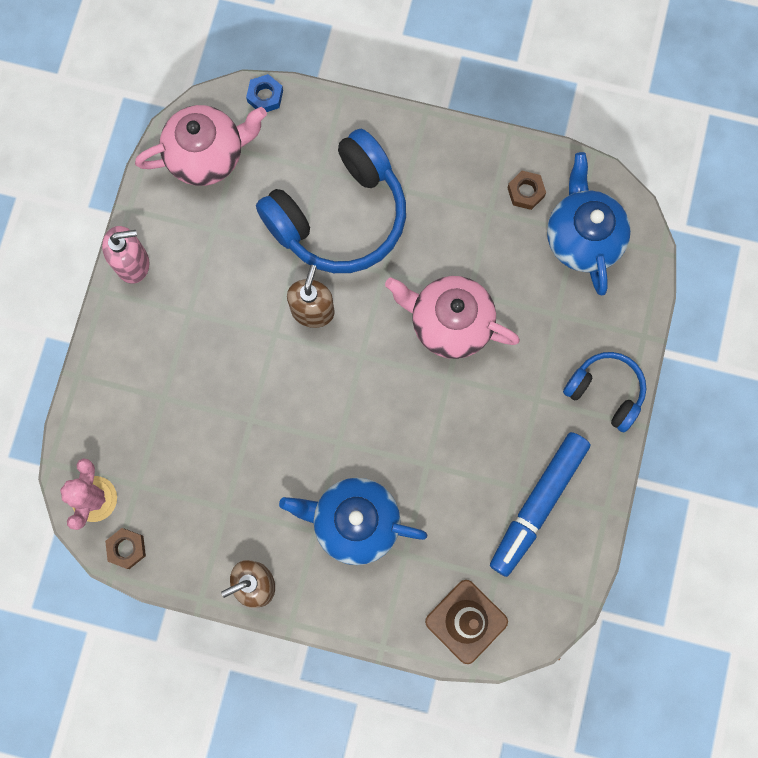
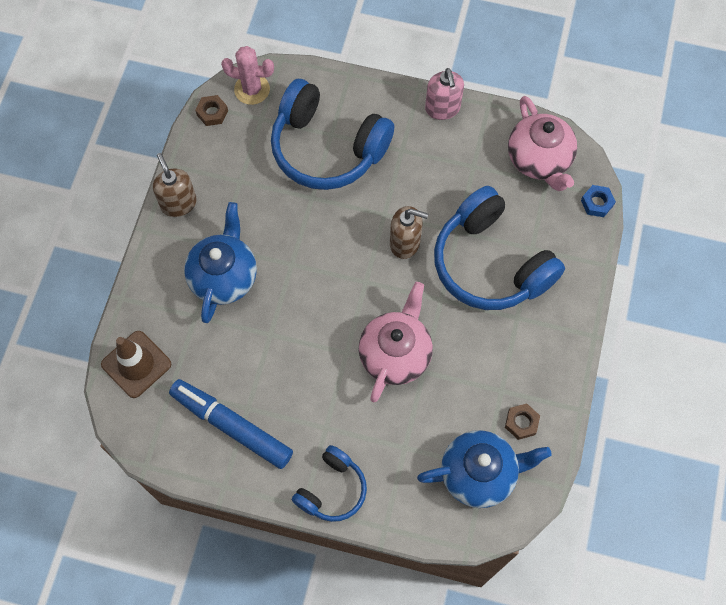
camera: 90 degrees right, 10 degrees down
none -> blue headphones [271,79,394,190]

